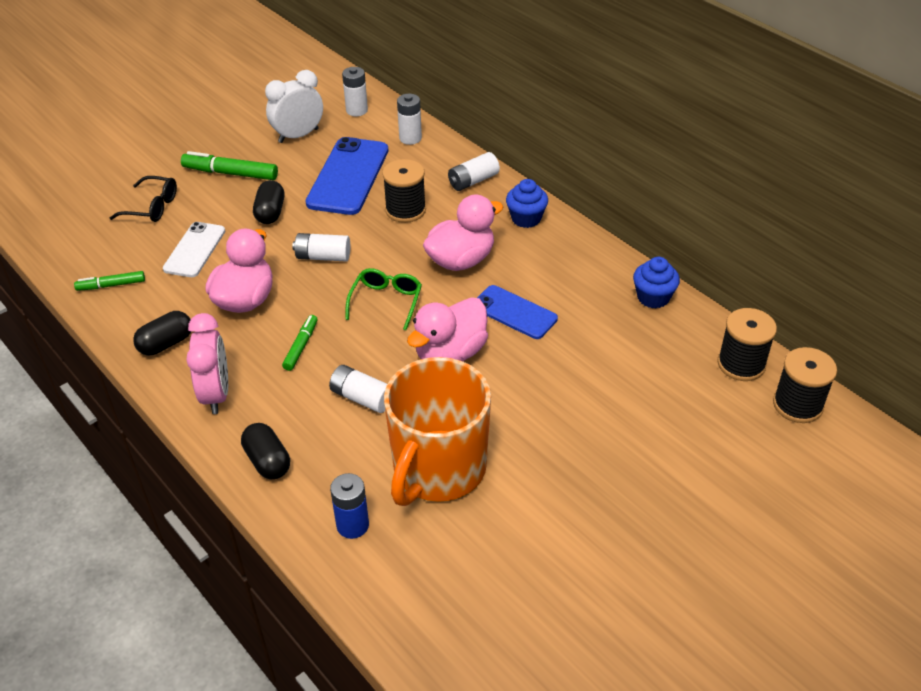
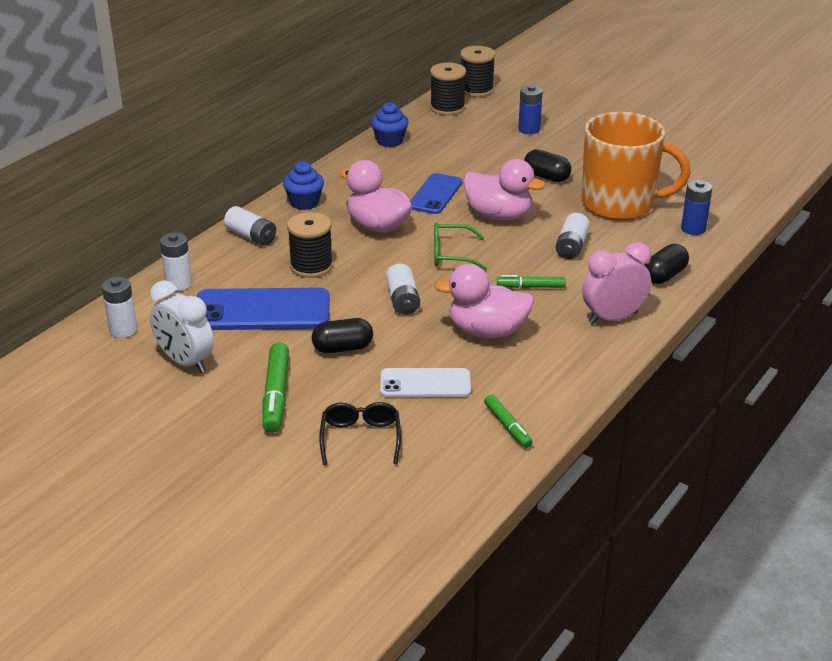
camera: 105 degrees left, 10 degrees down
black capsule [133,311,191,356] -> black capsule moved to [524,149,571,182]
none -> blue battery [518,85,543,134]

